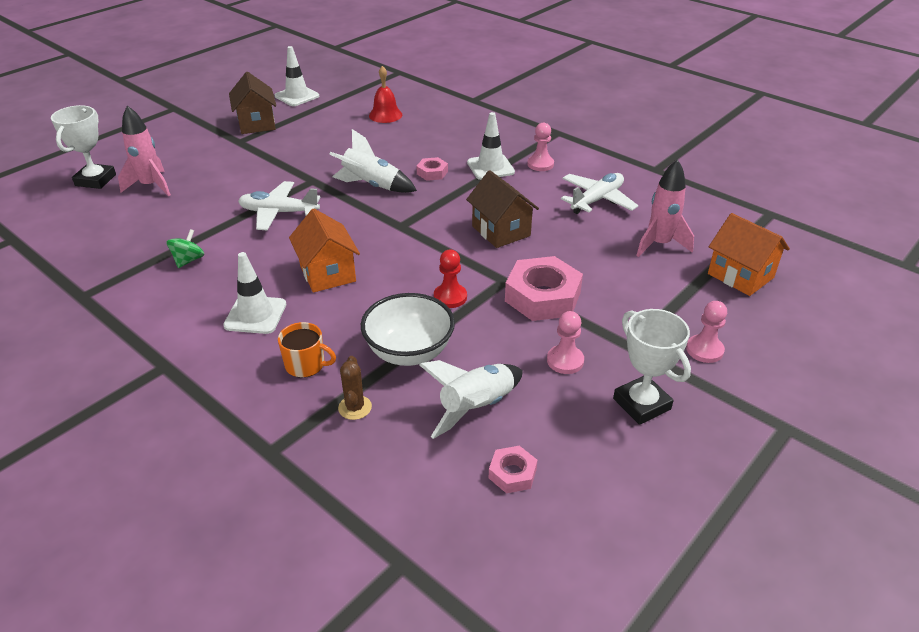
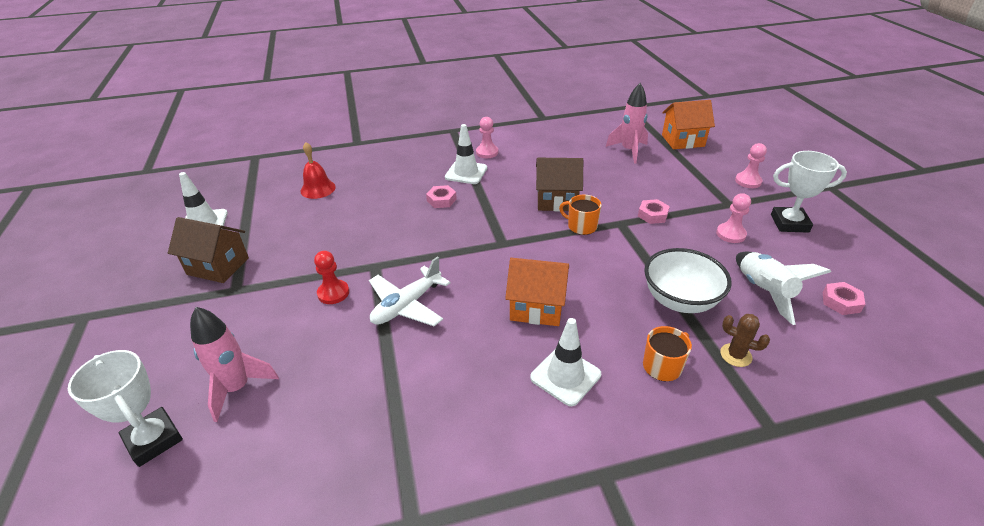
camera: 55 degrees left, 0 degrees up
green spinning top [166,229,204,268] -> none
white rocket [330,129,417,193] -> none
red pawn [434,250,467,308] -> red pawn moved to [314,251,349,304]
pink nut [505,256,583,321] -> pink nut [638,199,670,224], size x0.50
white plane [561,173,638,214] -> none
none -> orange mug [559,195,602,235]

